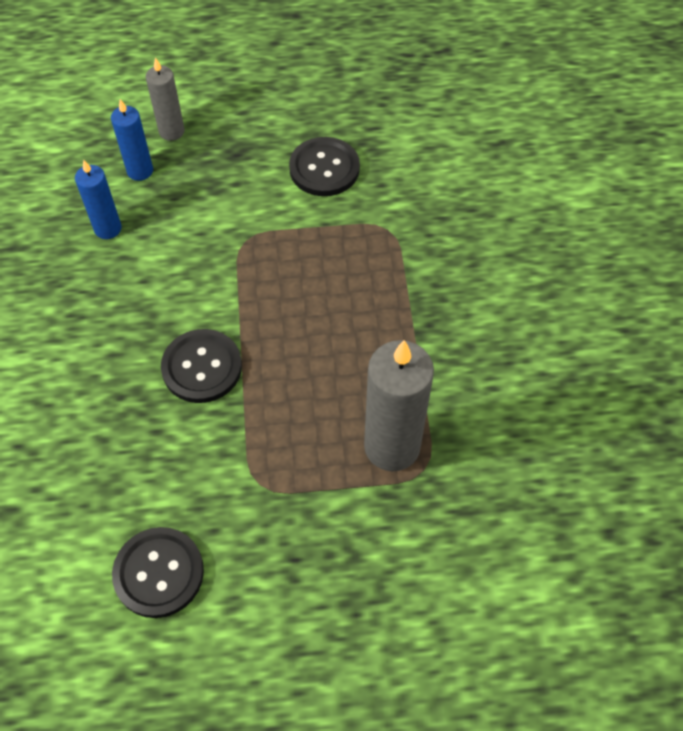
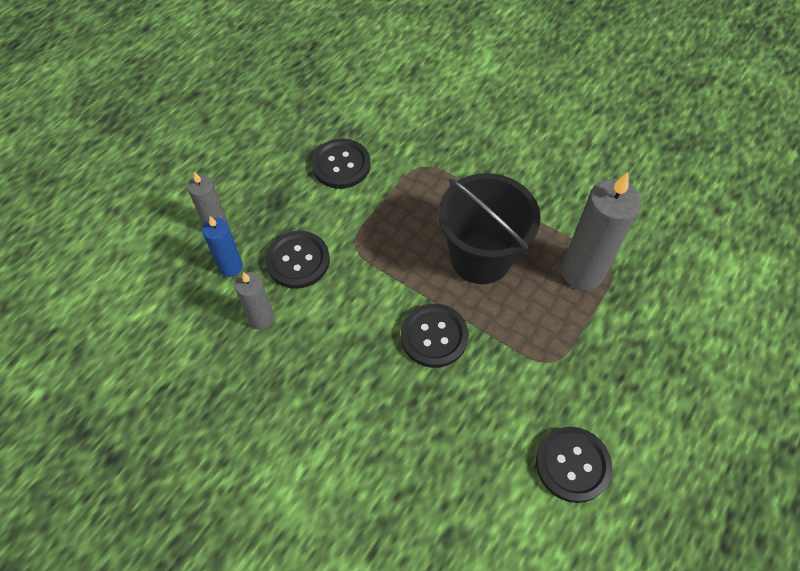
camera: 50 degrees left, 0 degrees up
blue candle [75,159,122,239] -> grey candle [234,272,274,330]
none -> black button [265,231,330,289]
none -> black bucket [438,173,541,284]

